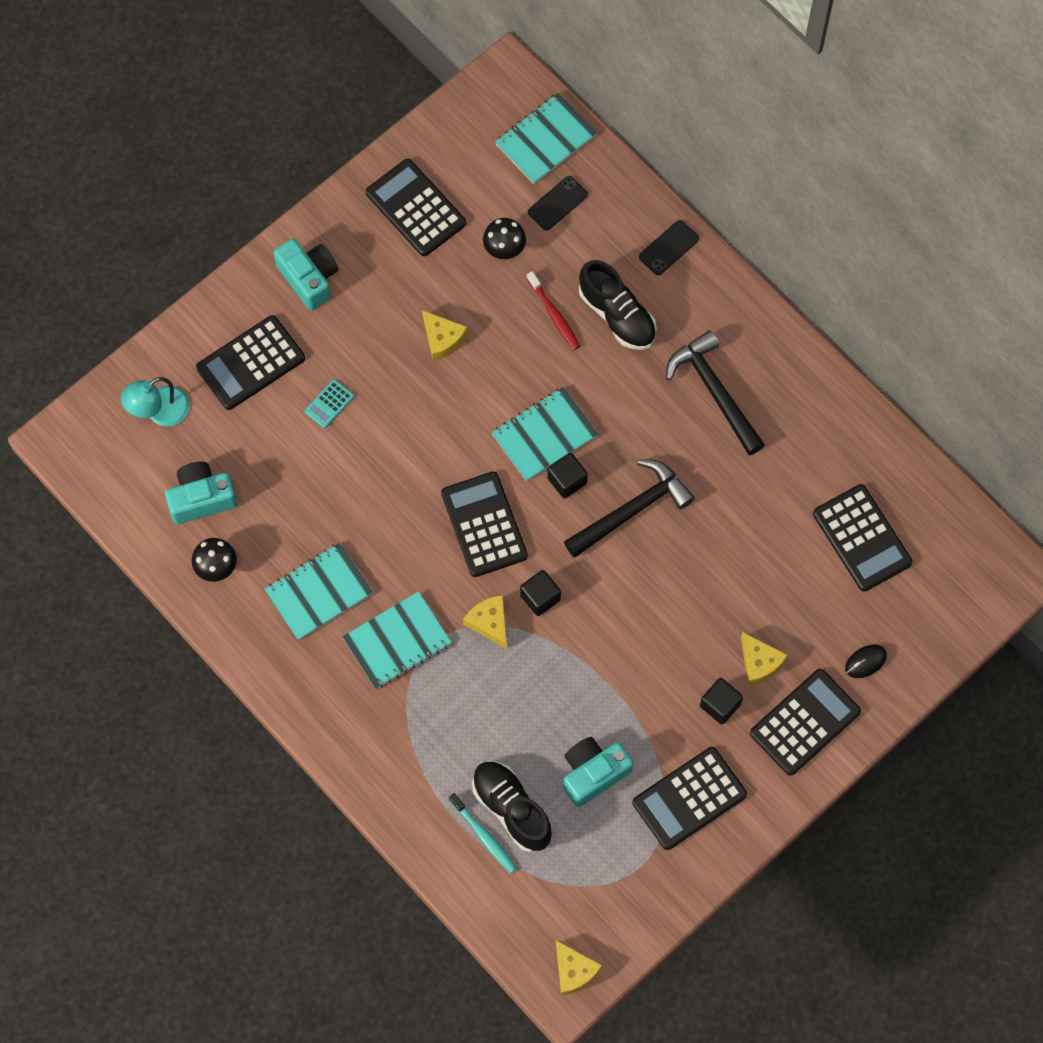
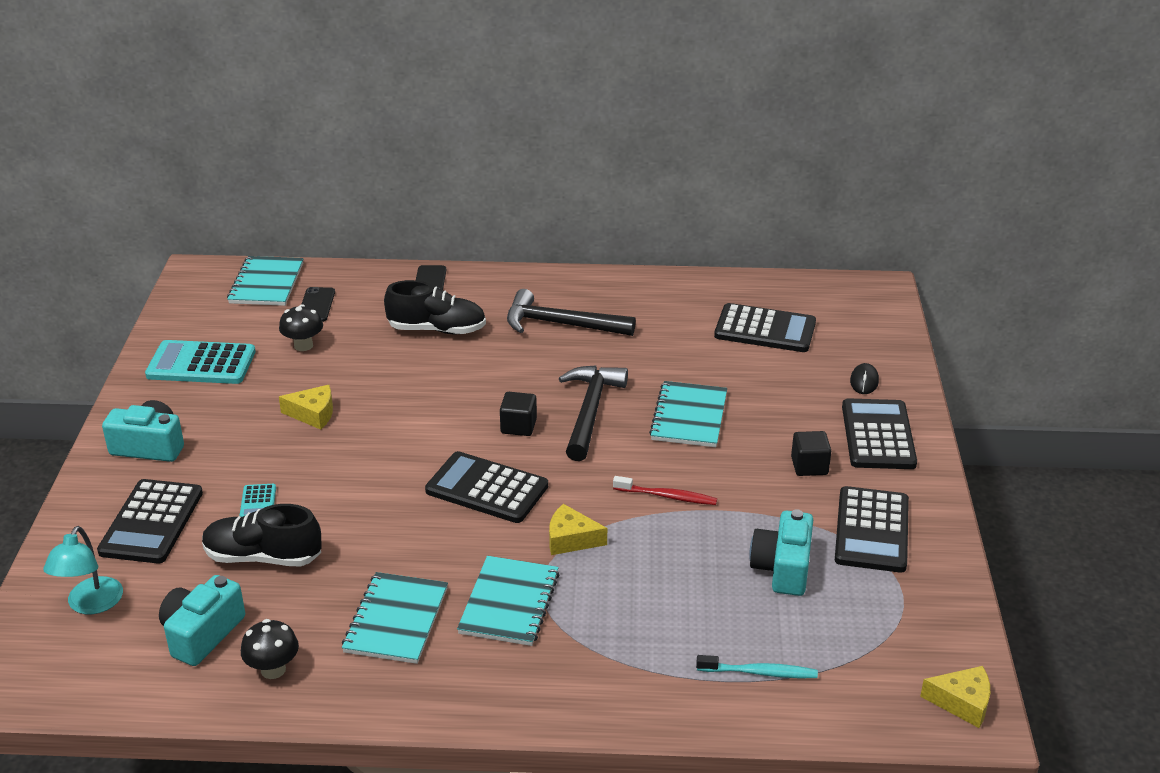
camera: 45 degrees left, 35 degrees down
black calculator [366,159,466,256] -> turquoise calculator [145,340,256,384]
black shoe [472,761,552,852] -> black shoe moved to [202,504,322,567]
turquoise notebook [491,387,598,482] -> turquoise notebook moved to [649,381,727,447]
black cube [520,570,561,616] -> none
red toothbrush [527,271,580,350] -> red toothbrush moved to [613,476,717,505]
yellow cheese [741,632,788,686] -> none

